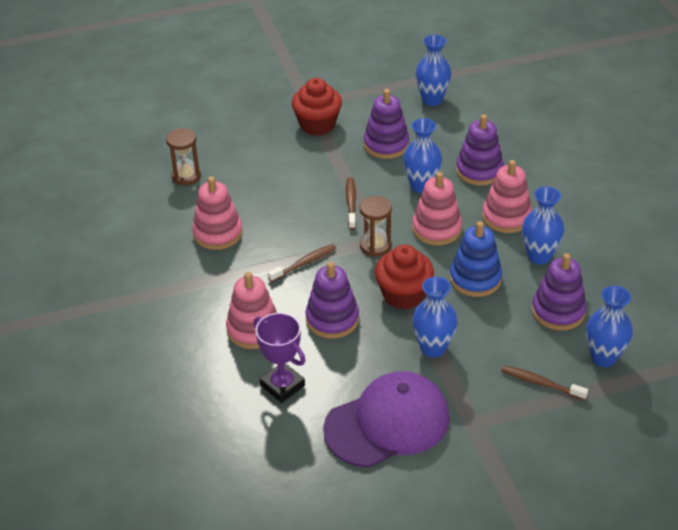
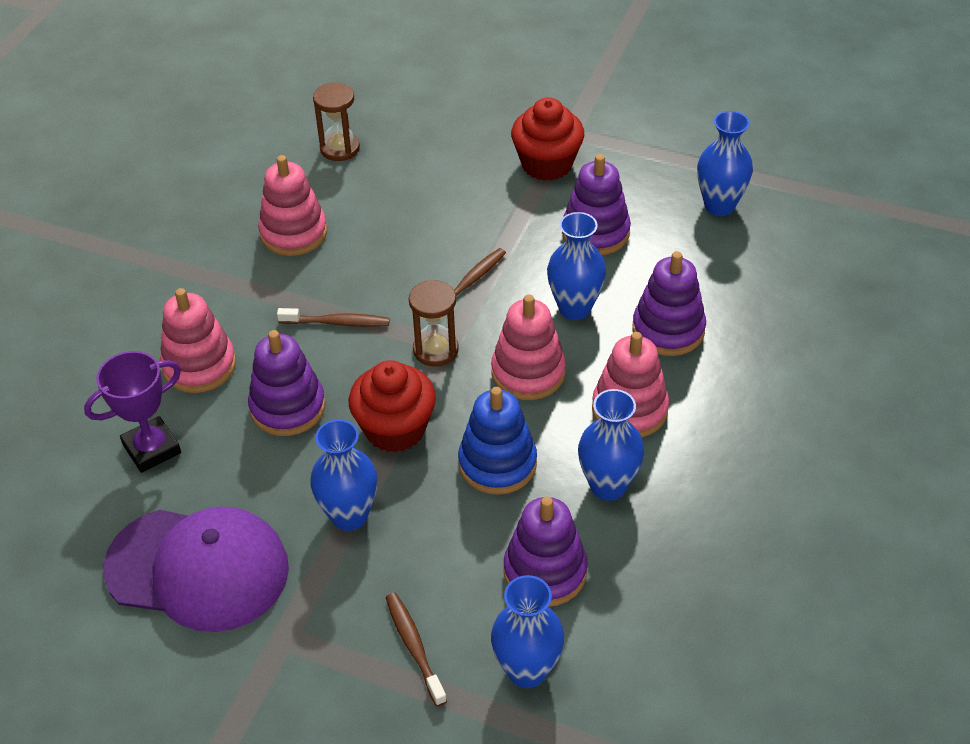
camera: 40 degrees right, 5 degrees up
purple trophy [254,313,306,403] -> purple trophy turned 60 degrees clockwise [84,351,181,473]

